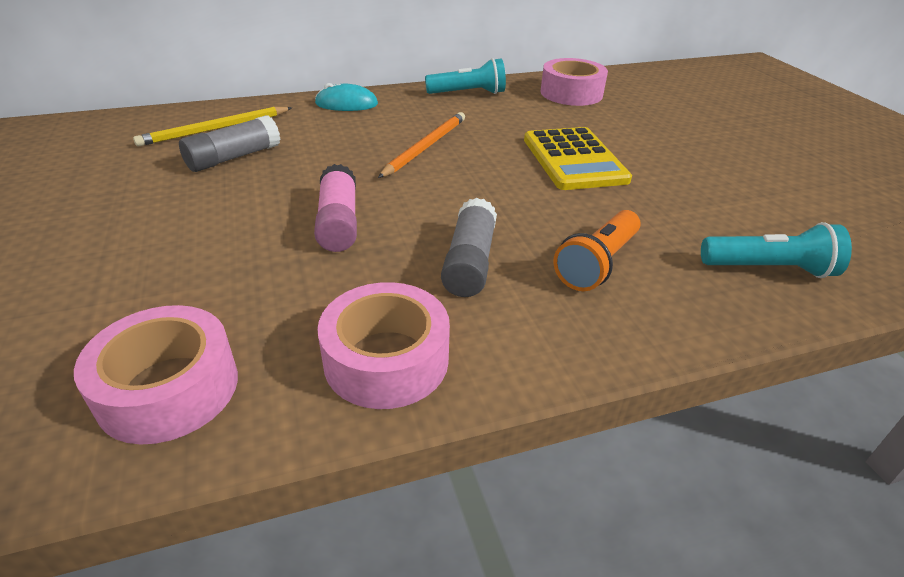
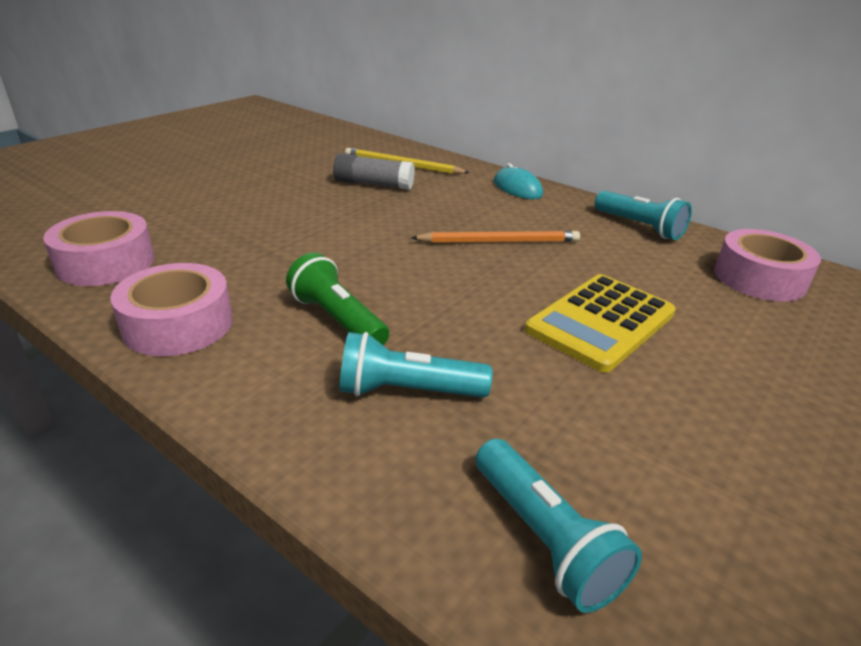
camera: 55 degrees right, 5 degrees down
pink glue stick [314,164,357,252] -> none
grey glue stick [441,198,497,297] -> green flashlight [286,253,389,345]
orange flashlight [553,210,641,291] -> turquoise flashlight [340,332,492,398]

